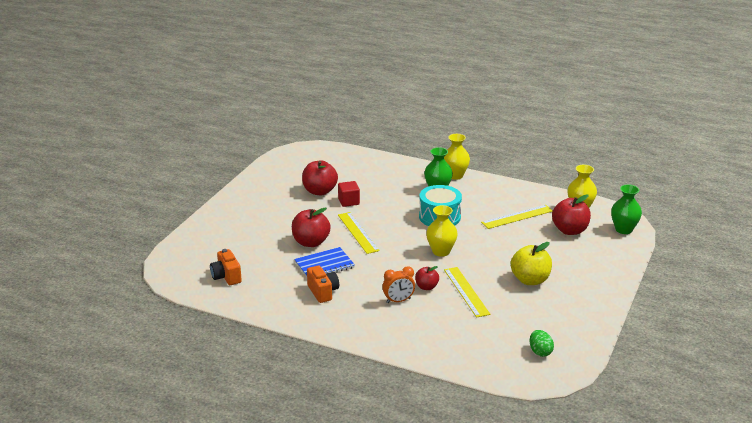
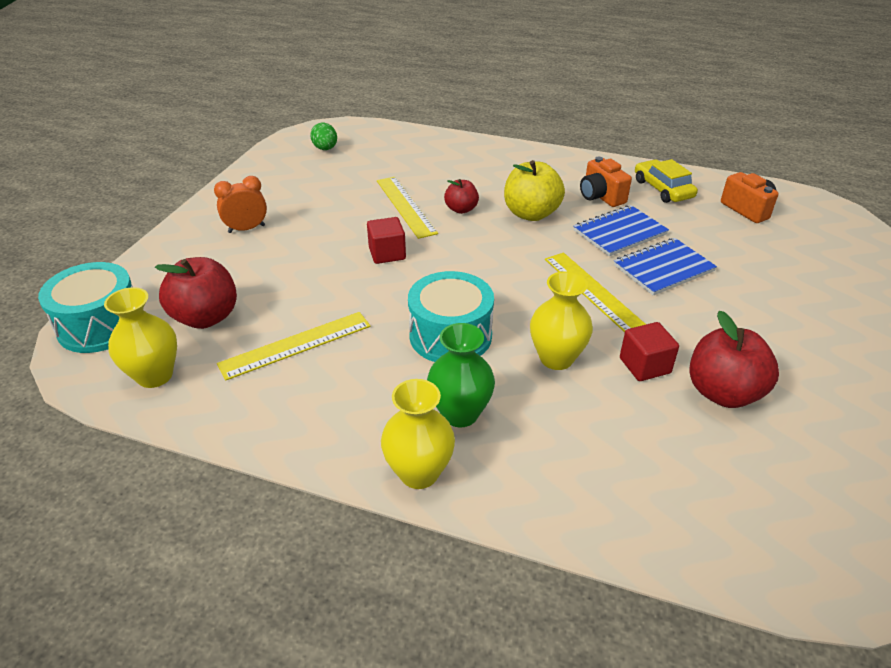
camera: 175 degrees right, 10 degrees up
red apple [292,207,331,247] -> blue notebook [614,238,717,296]
orange clock [382,266,415,303] -> orange clock moved to [214,176,267,233]
yellow vase [426,205,458,257] -> yellow vase moved to [530,271,593,370]
yellow apple [511,242,552,285] -> yellow apple moved to [504,160,565,221]
green vase [611,185,642,234] -> turquoise drum [38,262,133,353]
none -> red cube [367,217,406,264]
none -> yellow car [635,159,698,203]

